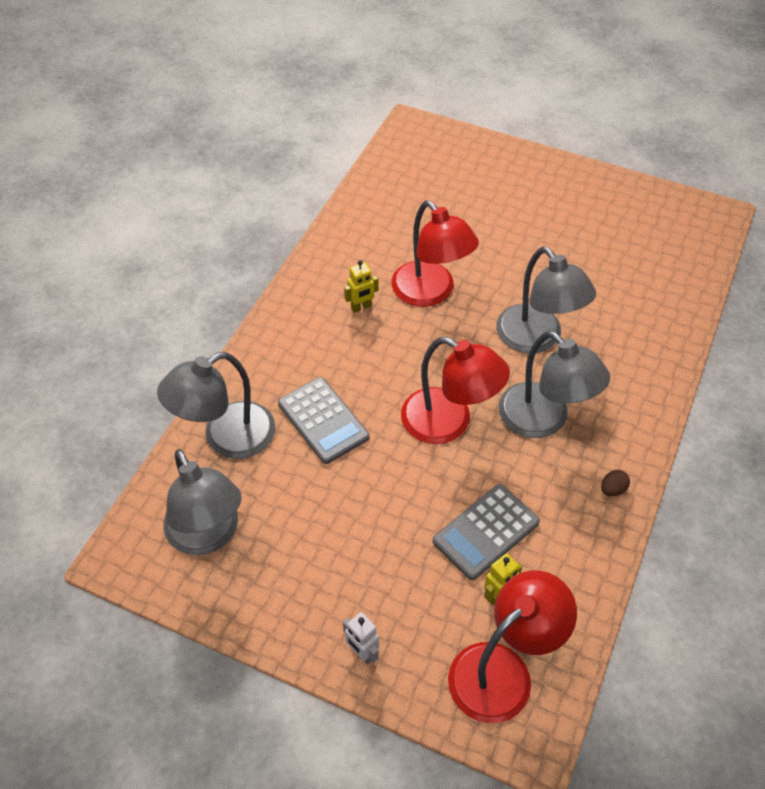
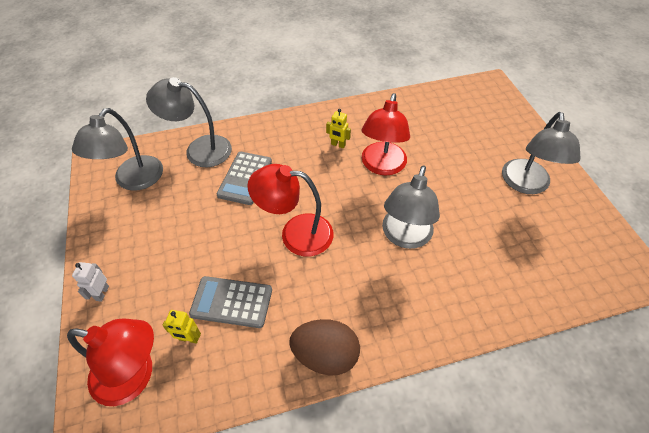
camera: 50 degrees right, 0 degrees up
red lamp [401,337,510,444] -> red lamp turned 105 degrees clockwise [247,164,334,256]
grey lamp [499,331,610,438] -> grey lamp moved to [502,112,580,194]
brown egg [601,470,630,496] -> brown egg [289,319,360,375], size x2.49

